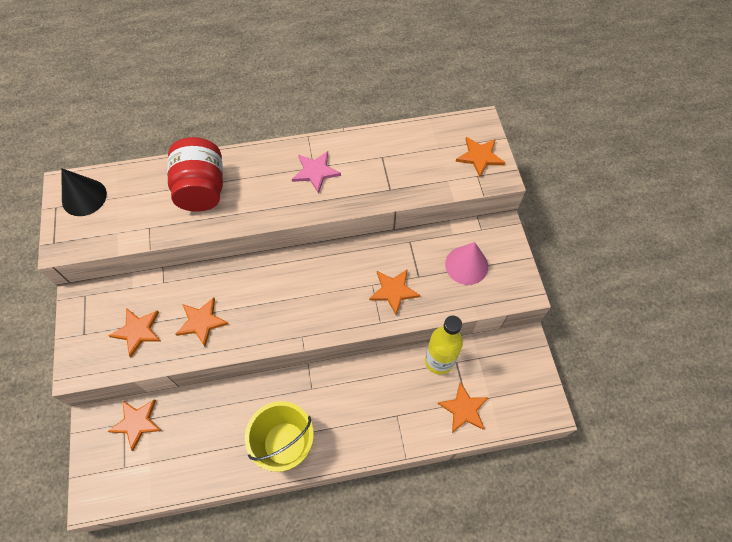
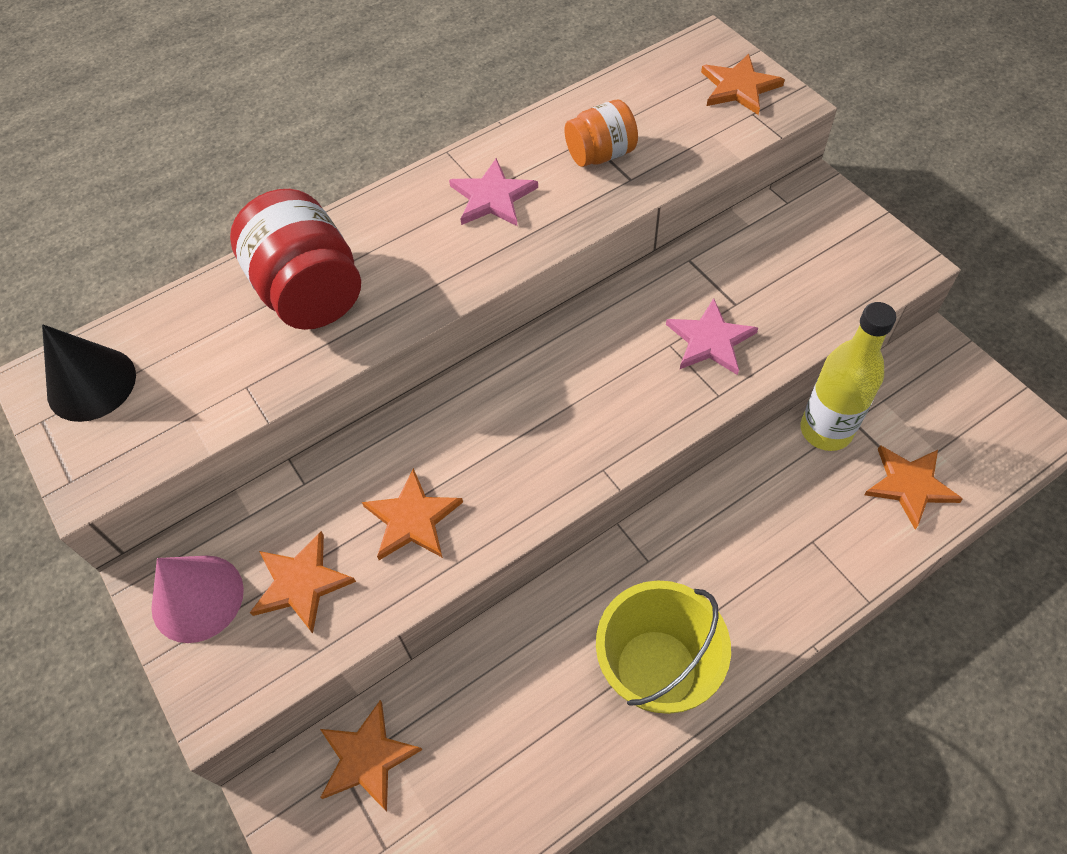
camera: 20 degrees left, 5 degrees down
orange star [369,269,420,315] -> pink star [666,298,758,375]
pink cone [445,242,488,285] -> pink cone moved to [151,556,244,643]
none -> orange jar [565,100,638,167]

